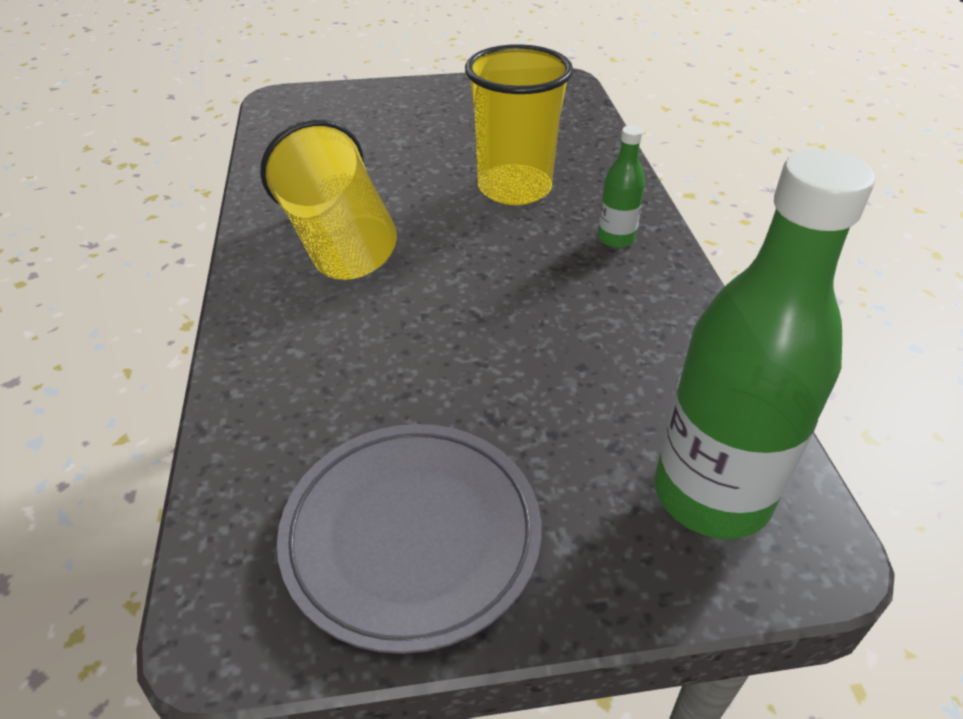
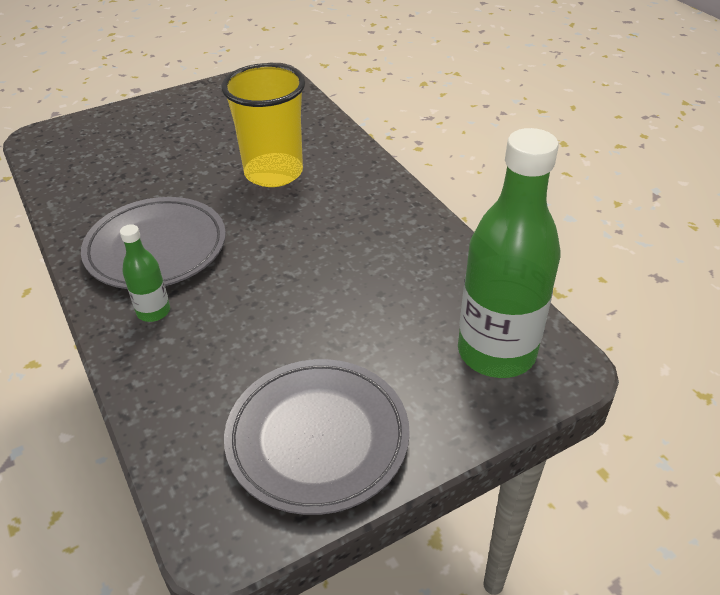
camera: 20 degrees left, 0 degrees up
yellow cup [260,119,397,280] -> grey plate [81,197,226,289]
green bottle [598,125,645,248] -> green bottle moved to [120,224,170,322]

